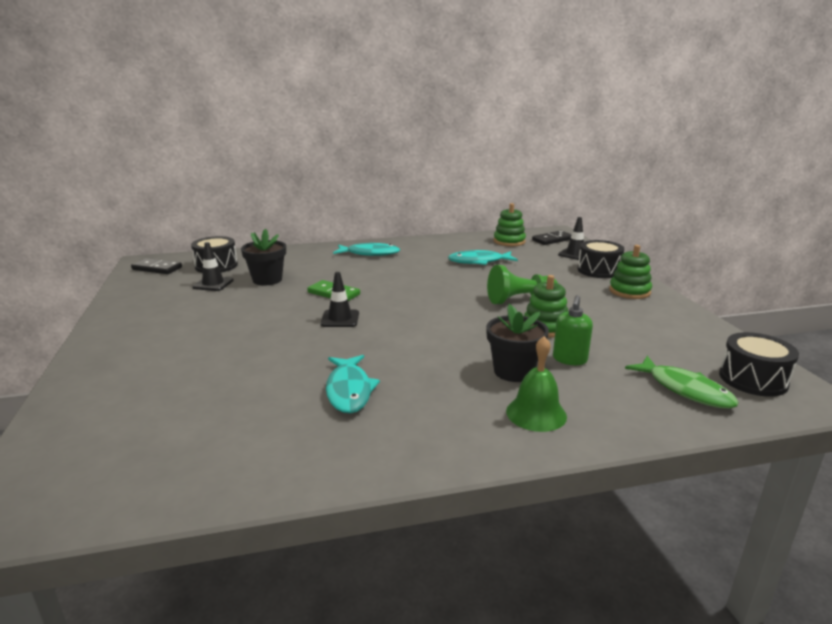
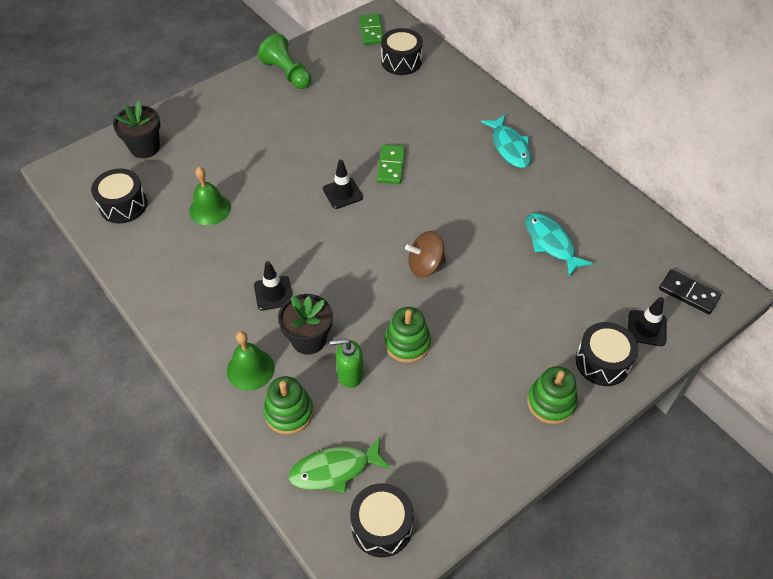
camera: 65 degrees right, 30 degrees up
black domino [131,258,182,274] -> green domino [359,14,384,45]
black traffic cone [192,242,234,291] -> black traffic cone moved to [254,261,293,311]
black flower pot [241,229,286,285] -> black flower pot moved to [113,101,160,158]
turquoise fish [326,355,380,413] -> none
green pawn [487,265,558,304] -> green pawn moved to [258,33,311,89]
green stacking toy [494,203,526,246] -> green stacking toy moved to [263,376,313,434]
green fish [625,356,739,409] -> green fish turned 45 degrees clockwise [289,437,390,493]
none -> black drum [91,168,147,224]
none -> green bell [189,167,231,225]
none -> brown spinning top [405,231,446,278]

